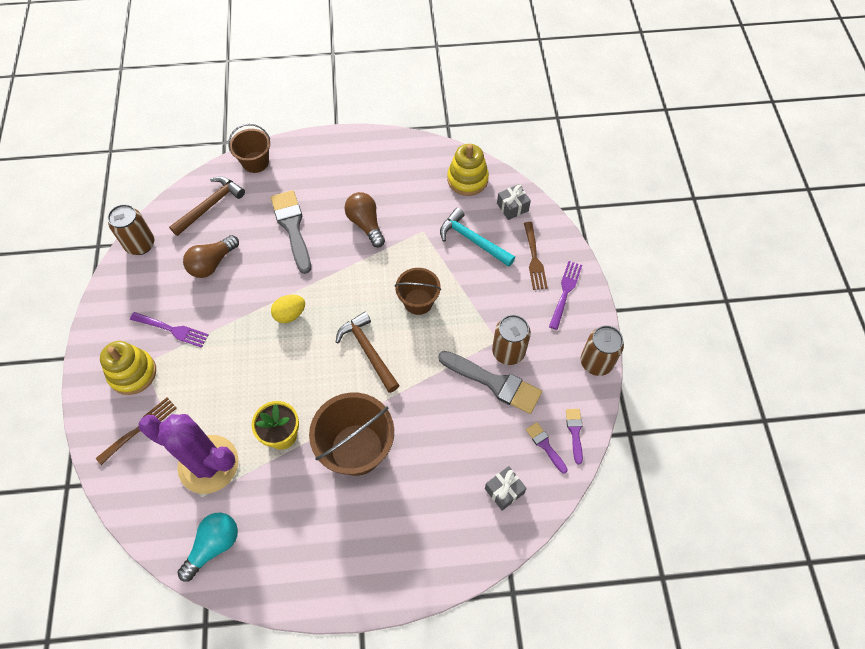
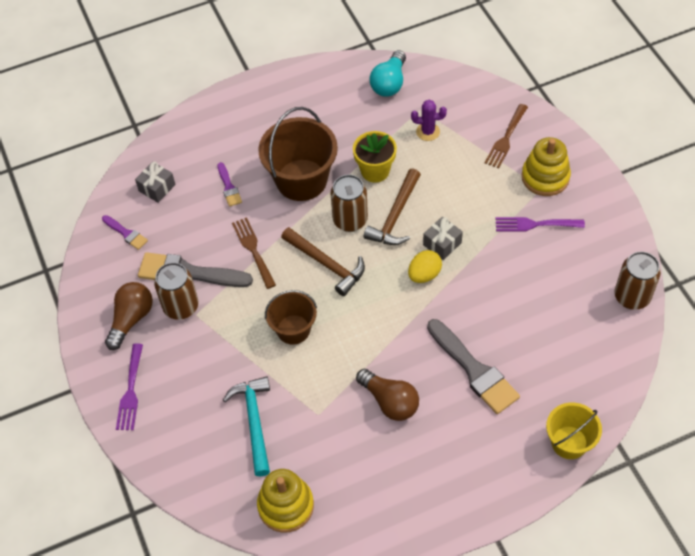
camera: 165 degrees right, 5 degrees down
purple cactus [138,414,239,494] -> purple cactus [411,100,447,141], size x0.43
brown hammer [169,176,245,236] -> brown hammer moved to [364,168,421,245]
brown light bulb [183,235,239,278] -> brown light bulb moved to [105,282,153,350]
brown bucket [228,124,270,173] -> yellow bucket [546,402,602,459]
turquoise hammer [440,208,515,267] -> turquoise hammer turned 120 degrees counterclockwise [223,376,270,476]
grey gift [497,184,531,220] -> grey gift moved to [423,217,463,260]
brown fork [524,222,548,290] -> brown fork moved to [232,217,276,289]
purple brush [566,409,583,465] -> purple brush moved to [217,162,242,207]
brown can [581,326,624,376] -> brown can moved to [330,175,368,232]

